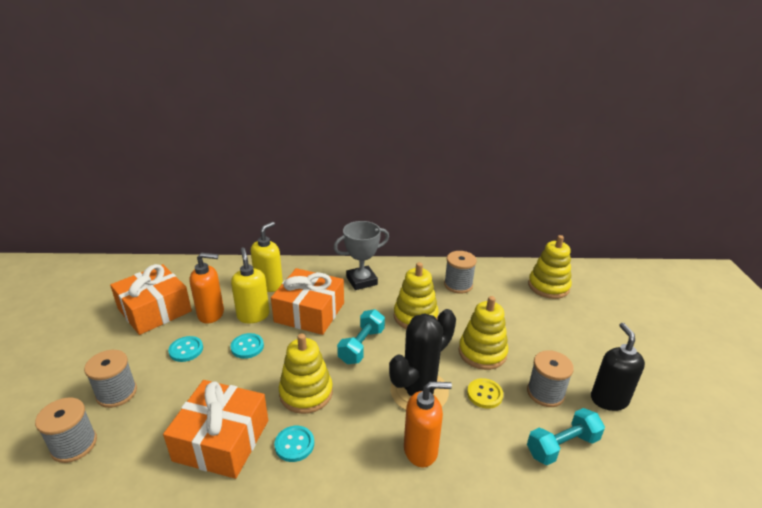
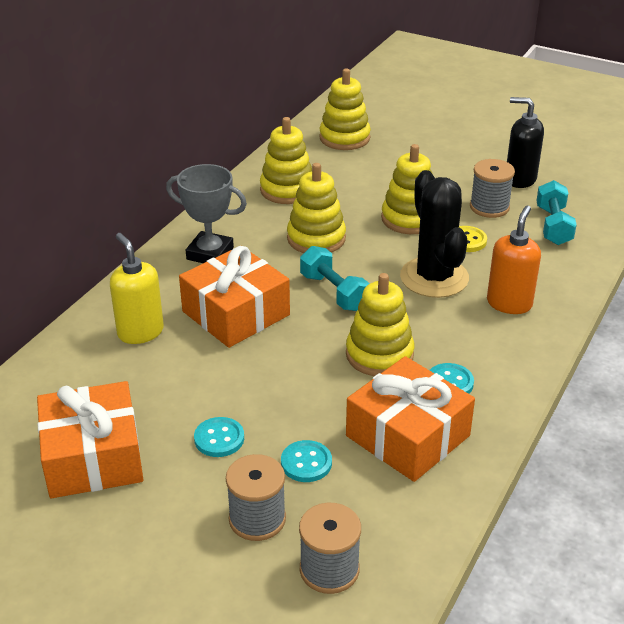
camera: 60 degrees left, 5 degrees up
orange soap dispenser [189,253,224,323] -> none
yellow soap dispenser [231,247,270,323] -> none
turquoise button [231,333,264,359] -> turquoise button moved to [281,440,332,482]
grey trophy [333,221,389,290] -> grey trophy turned 75 degrees counterclockwise [166,164,247,263]
grey spool [444,251,477,294] -> yellow stacking toy [260,117,312,204]

